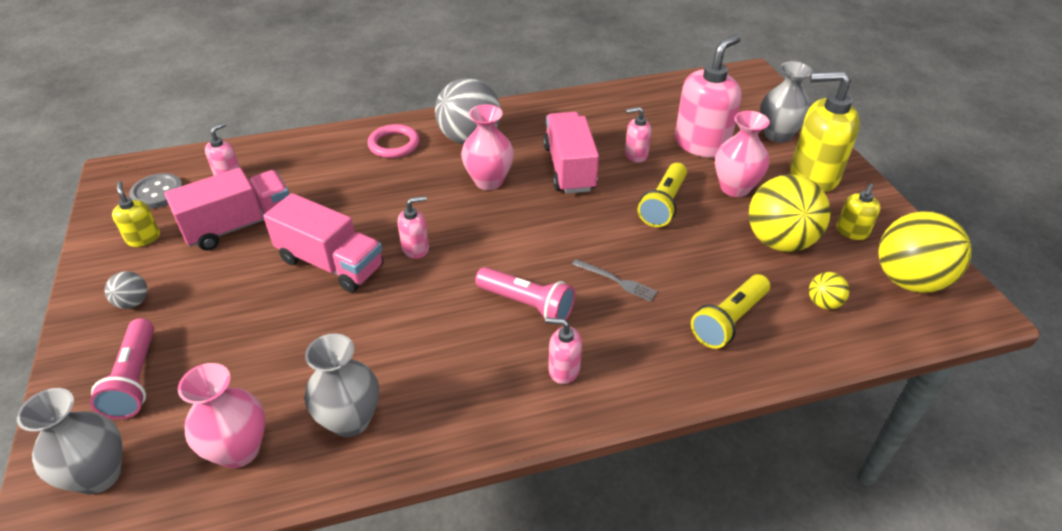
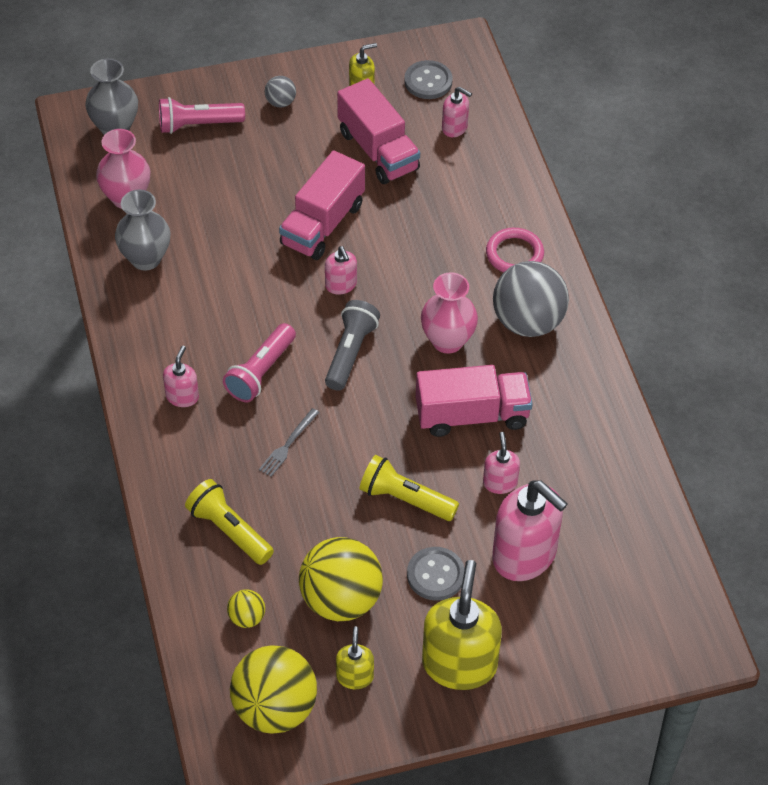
camera: 90 degrees right, 10 degrees up
pink vase [715,111,770,197] -> grey button [407,547,465,601]
grey vase [760,61,813,143] -> none
yellow soap dispenser [836,183,881,240] -> yellow soap dispenser turned 60 degrees clockwise [336,626,374,689]
none -> grey flashlight [325,300,380,391]

